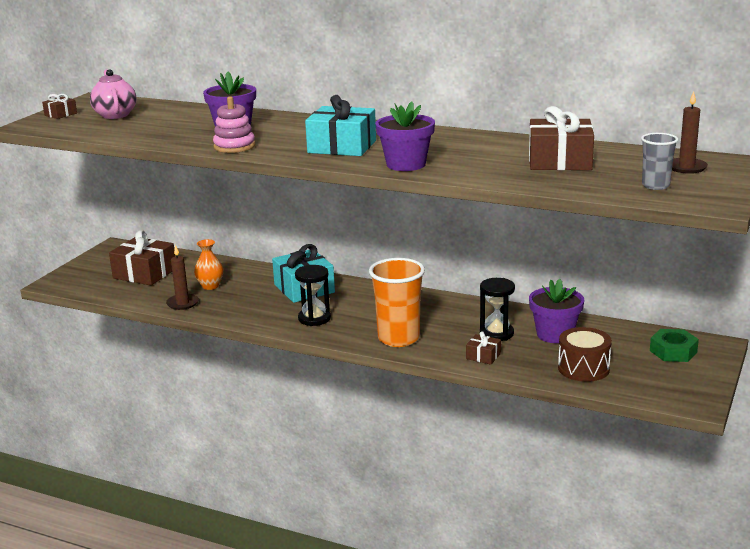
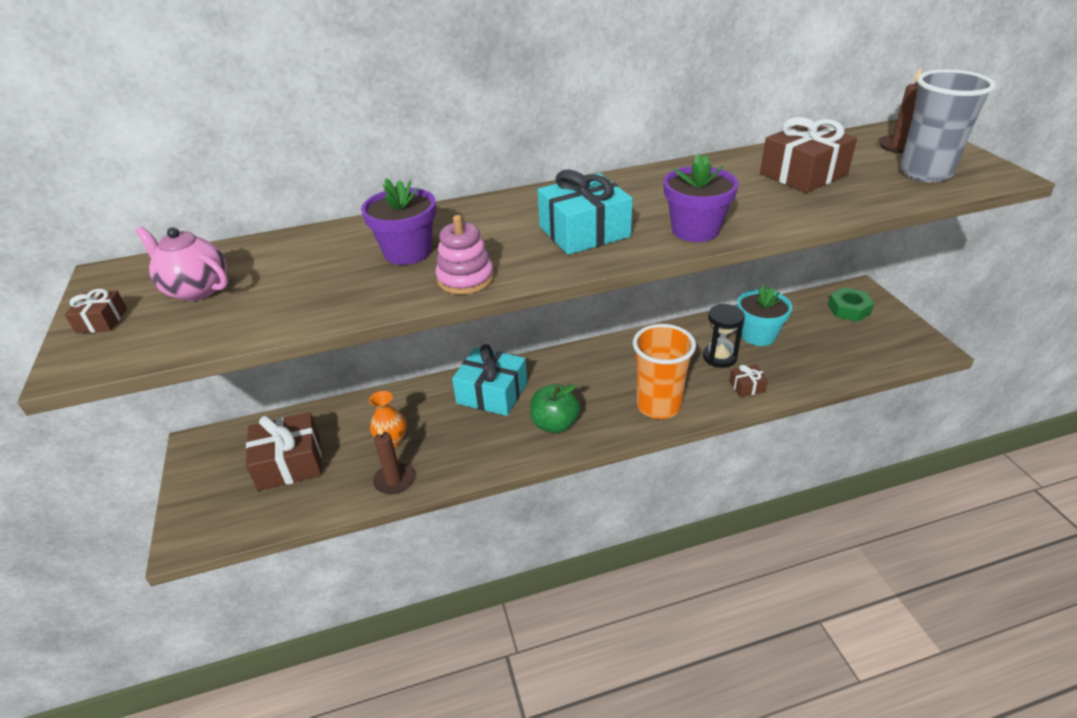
camera: 40 degrees left, 15 degrees up
black hourglass [295,265,331,326] -> green apple [530,384,580,433]
purple flower pot [529,279,584,343] -> turquoise flower pot [737,285,792,346]
brown drum [558,327,612,382] -> none
grey cup [641,133,678,190] -> grey cup [900,69,996,182], size x1.81

